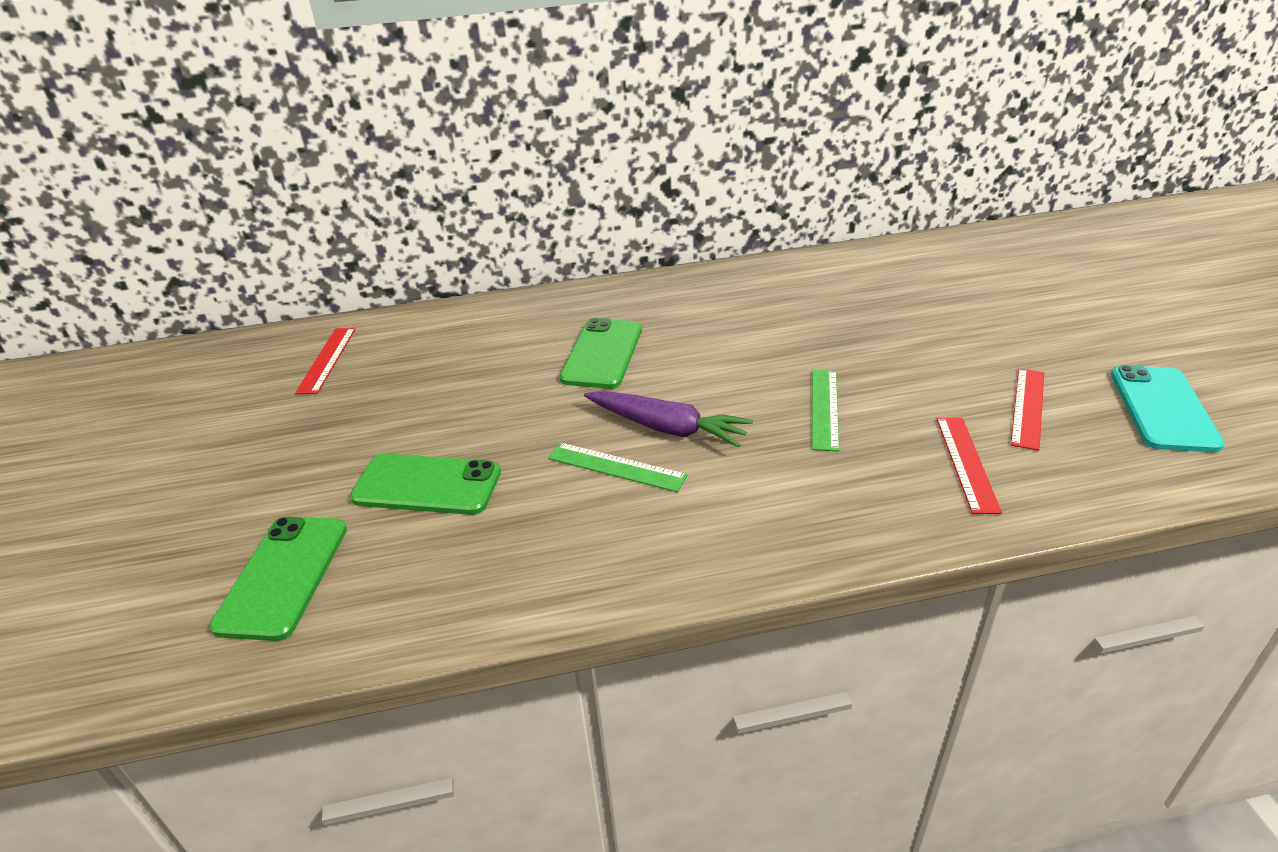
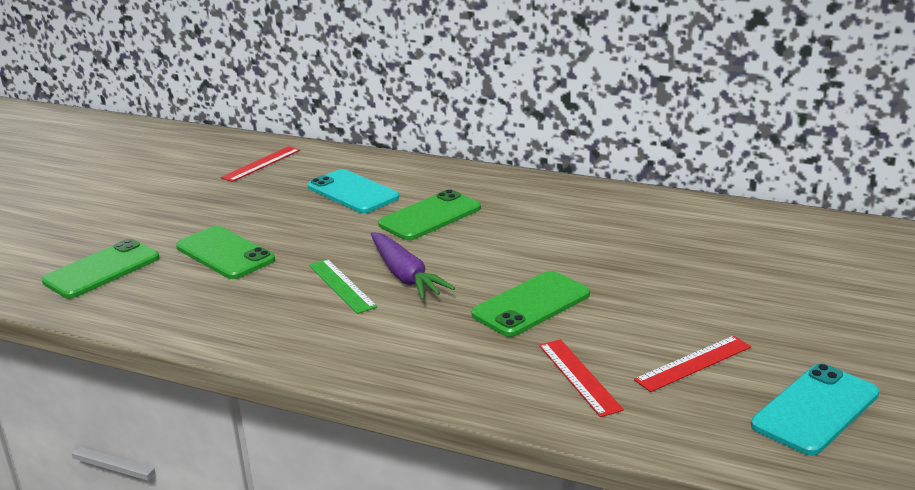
camera: 35 degrees right, 10 degrees down
green ruler [812,370,839,452] -> green phone [471,271,590,337]
red ruler [936,418,1002,514] -> red ruler turned 60 degrees counterclockwise [539,339,624,417]
none -> turquoise phone [308,169,399,213]

